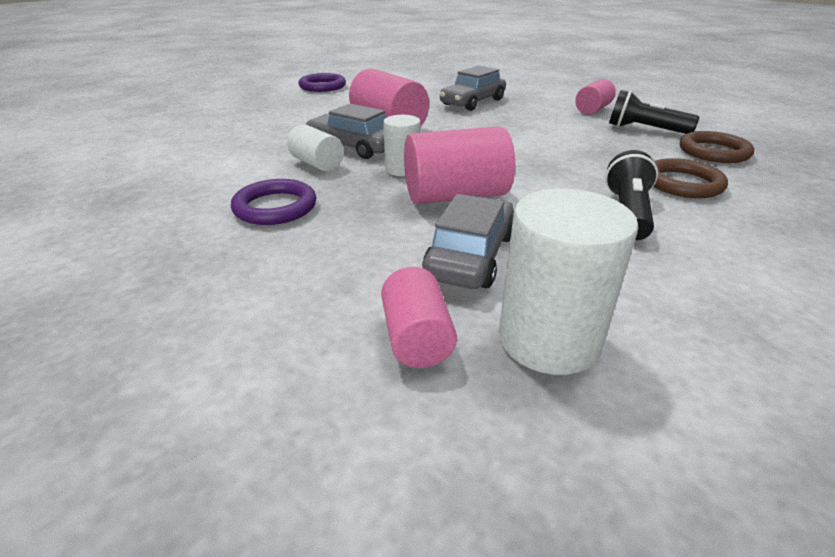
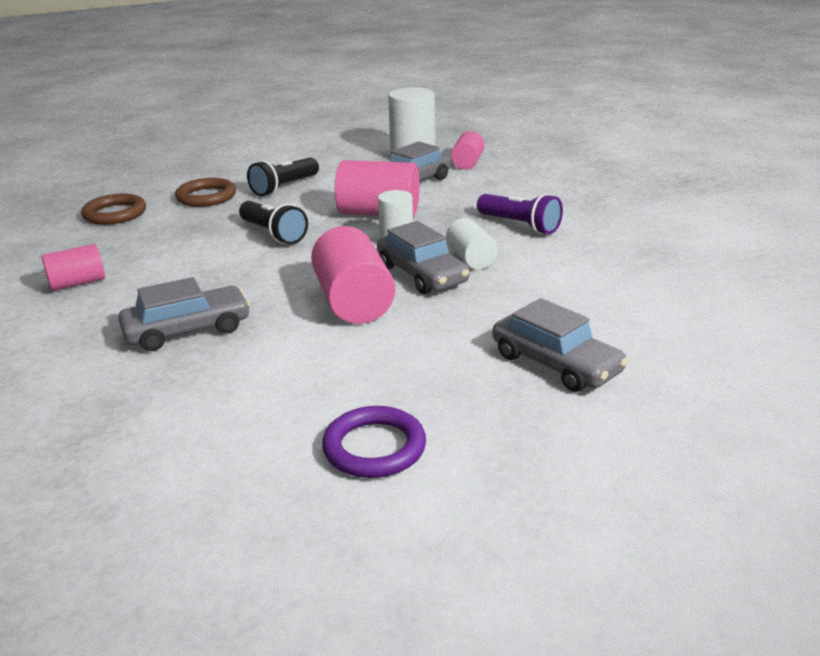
camera: 155 degrees left, 5 degrees down
purple ring [231,179,317,225] -> purple flashlight [477,193,563,234]
black flashlight [609,90,699,134] -> black flashlight moved to [239,201,308,244]
none -> grey car [493,298,628,392]

